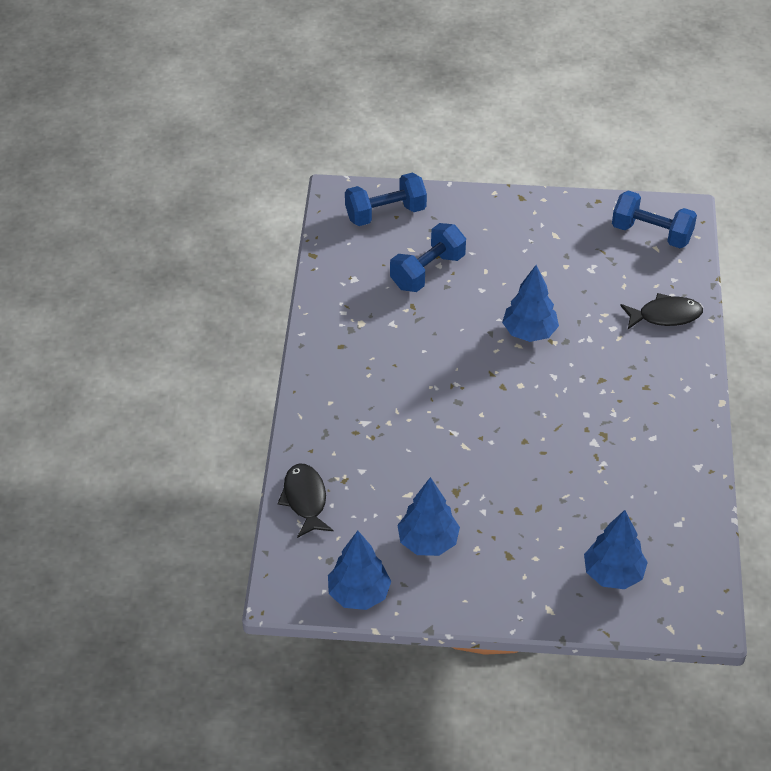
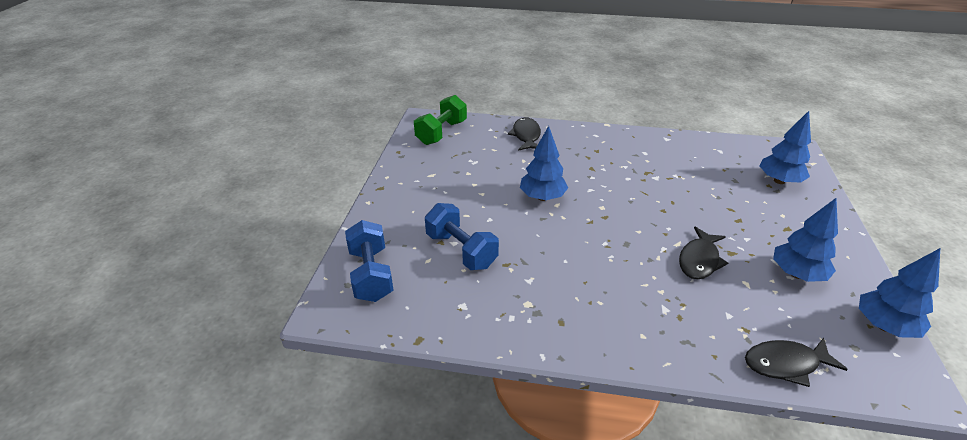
camera: 85 degrees left, 10 degrees down
blue dumbbell [612,190,697,248] -> green dumbbell [414,95,467,145]
none -> black fish [679,226,728,279]

